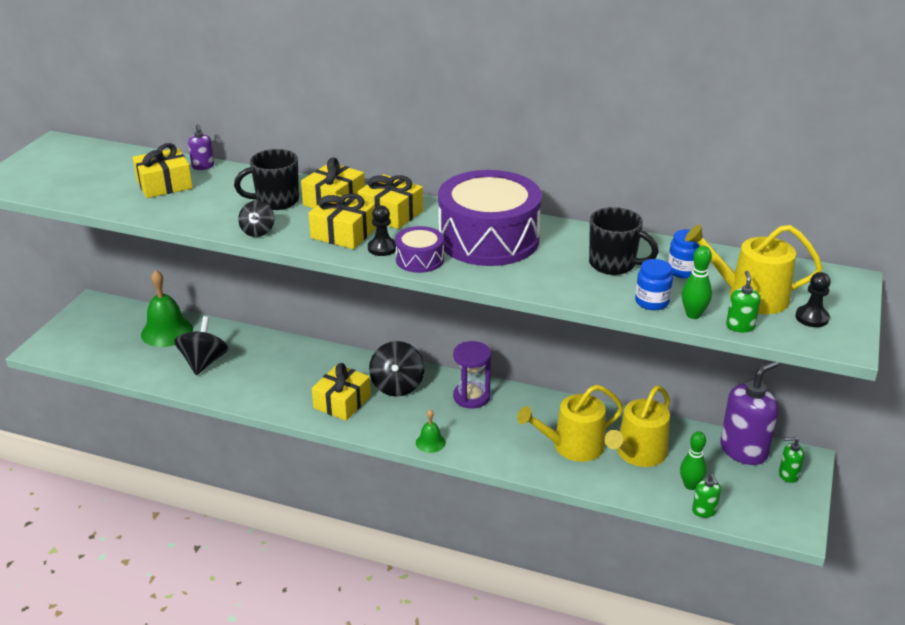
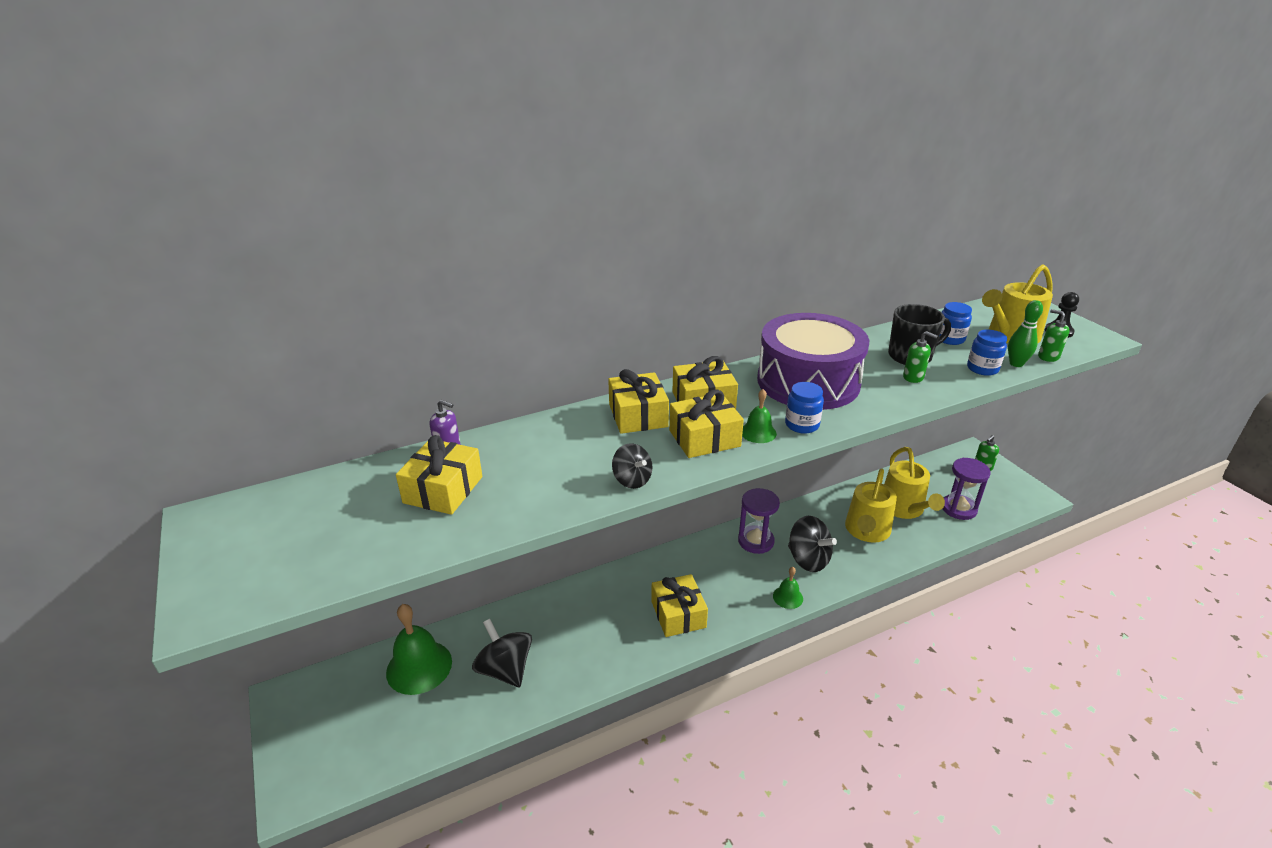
camera: 45 degrees left, 0 degrees up
black mug [234,149,299,210] -> none
black pawn [368,205,396,256] -> green bell [742,389,777,443]
black spinning top [369,341,424,397] -> black spinning top moved to [788,516,837,572]
purple drum [395,226,444,273] -> blue jar [785,382,824,434]
green bowling pin [680,431,706,490] -> purple hourglass [942,458,991,520]
green soap dispenser [692,474,721,518] -> green soap dispenser moved to [903,331,938,383]
purple soap dispenser [720,361,779,465] -> none

